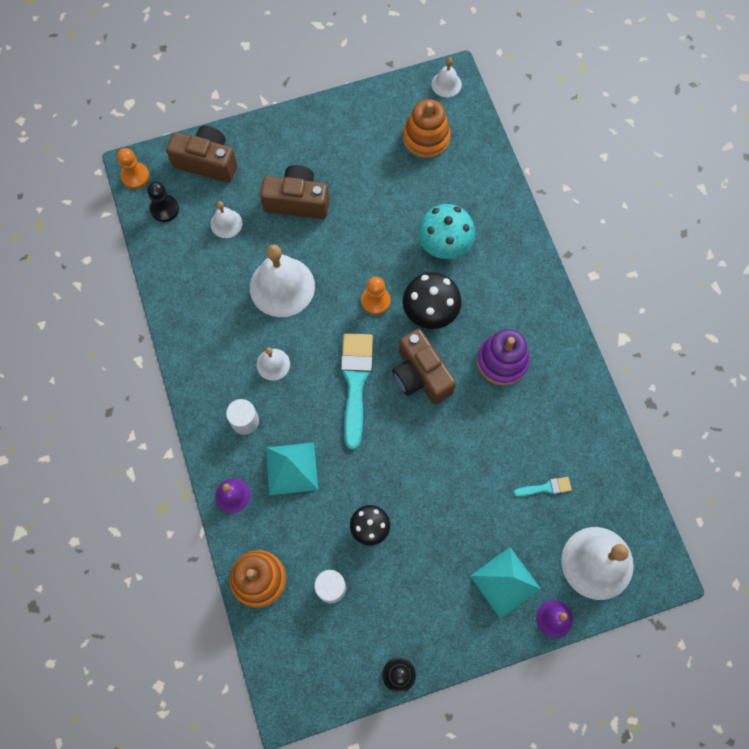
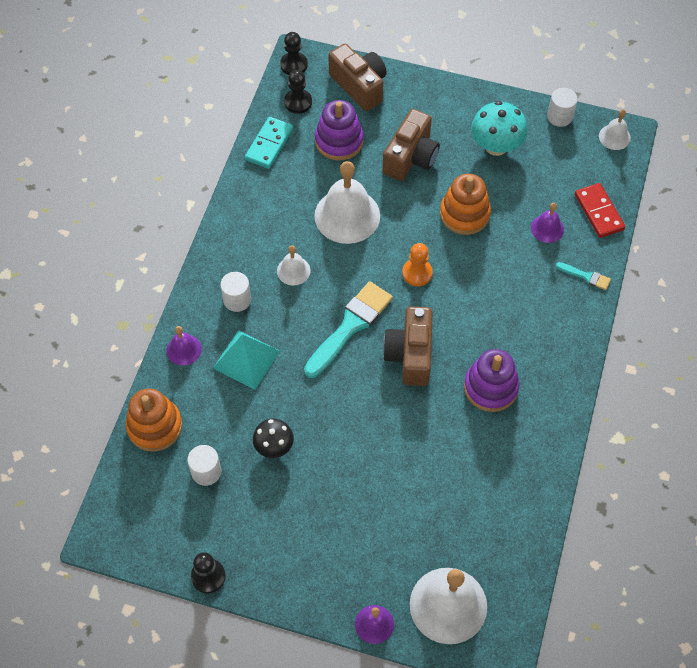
camera: 35 degrees right, 10 degrees down
orange pawn [117,148,150,189] -> black pawn [280,32,308,75]
white bell [211,201,242,238] -> purple stacking toy [315,100,364,160]
brown camera [260,165,329,219] -> brown camera turned 75 degrees clockwise [382,109,440,181]
orange stacking toy [403,99,451,158] -> orange stacking toy moved to [440,174,491,235]
black mushroom [403,272,462,329] -> none
turquoise mushroom [418,204,475,259] -> turquoise mushroom moved to [471,101,527,156]
turquoise pyramid [470,547,541,619] -> none
turquoise brush [513,477,572,497] -> turquoise brush moved to [556,262,611,290]
none -> turquoise domino [245,117,293,169]
none -> purple bell [531,203,564,243]
none -> white cylinder [547,88,578,127]
none -> red domino [575,183,625,238]

